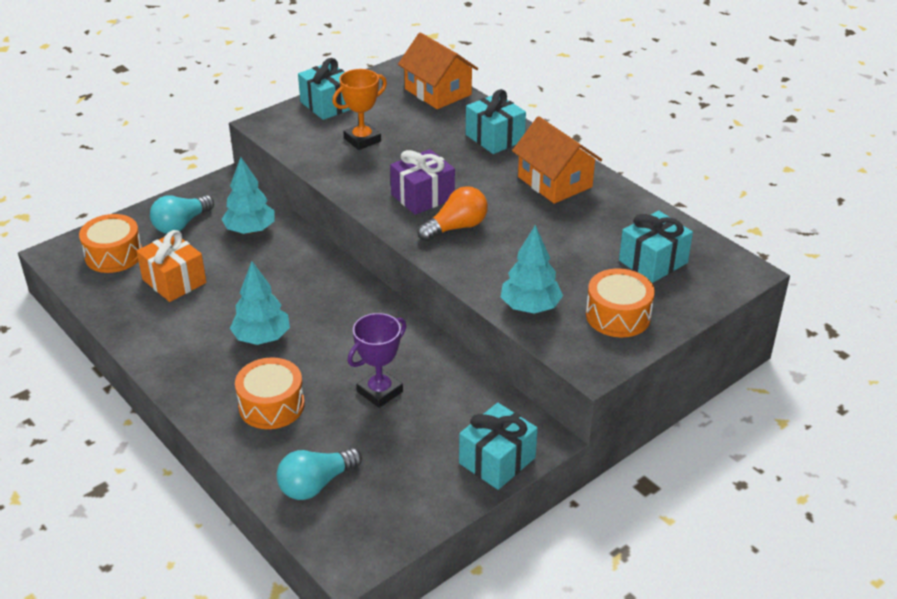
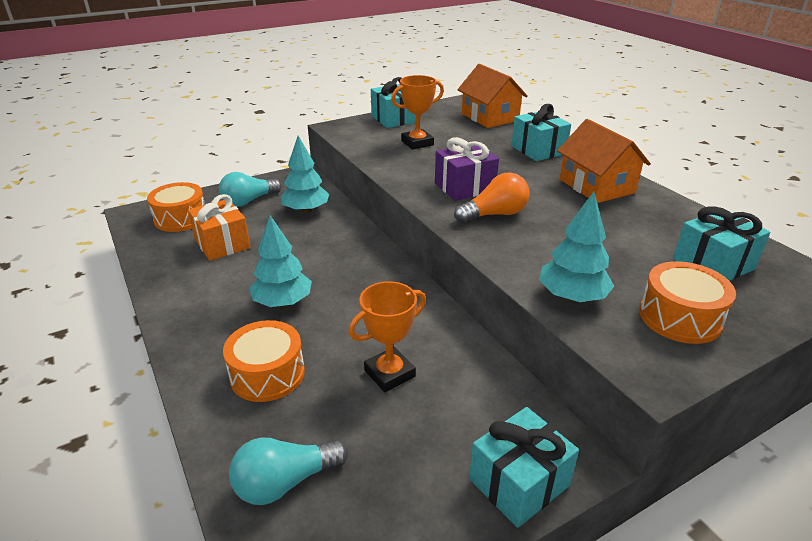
camera: 10 degrees right, 5 degrees down
purple trophy [347,313,407,408] -> orange trophy [348,281,426,392]

